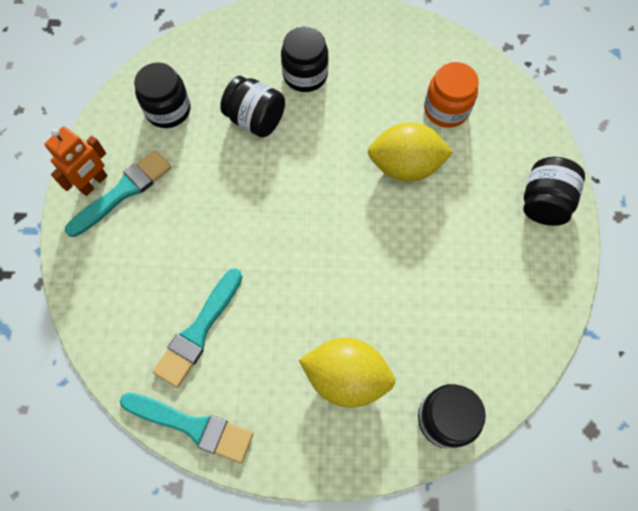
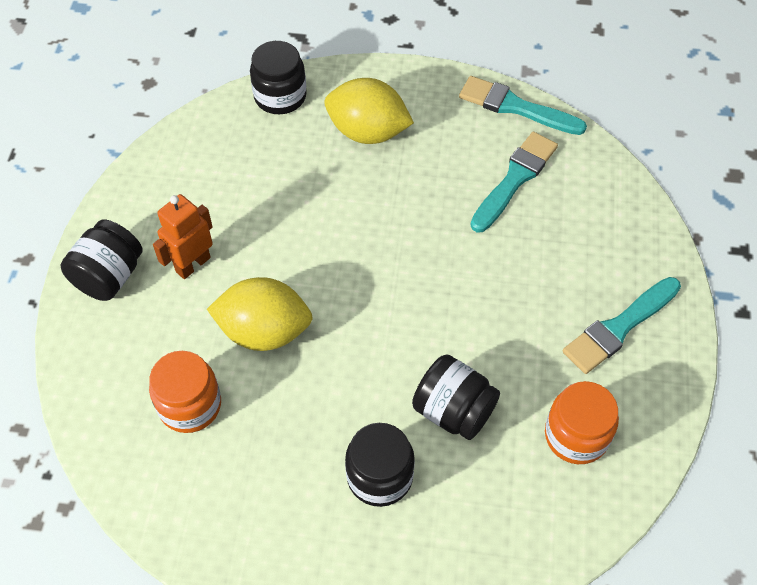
camera: 175 degrees left, 10 degrees down
orange robot [44,127,108,196] -> orange robot moved to [153,194,213,279]
black jar [134,63,191,128] -> orange jar [545,381,619,464]

